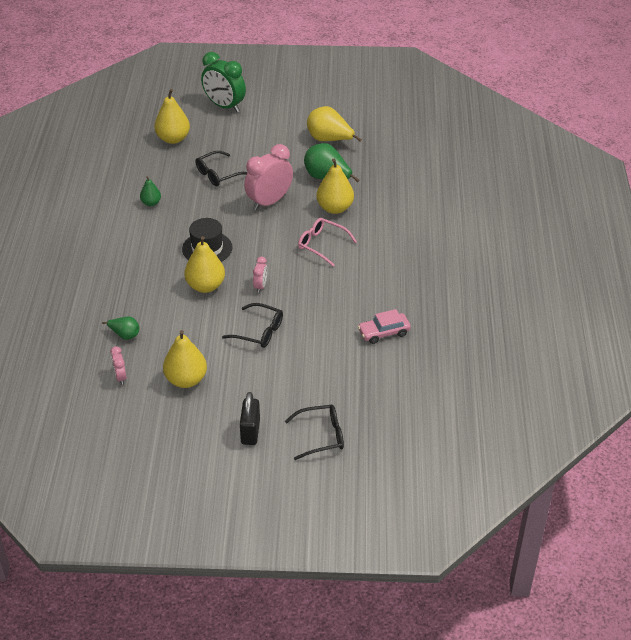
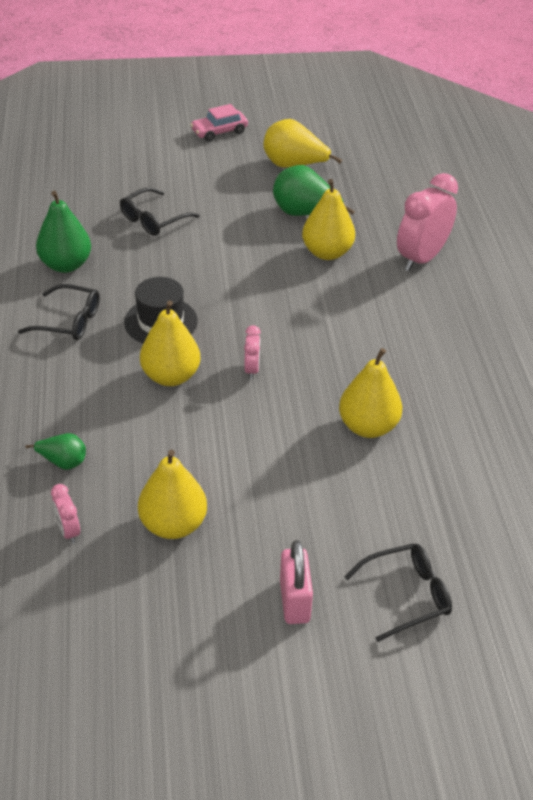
camera: 10 degrees left, 0 degrees up
green pear [140,176,161,206] -> green pear [36,191,91,273], size x1.78
yellow pear [154,89,190,144] -> yellow pear moved to [339,348,402,438]
green clock [201,52,246,112] -> none
black glasses [222,303,283,348] -> black glasses moved to [18,284,100,340]
black padlock [240,392,260,445] -> pink padlock [280,540,313,624]
pink clock [244,144,293,210] -> pink clock moved to [397,173,458,271]
pink glasses [298,218,357,267] -> none
pink car [358,309,411,344] -> pink car moved to [190,104,248,141]

